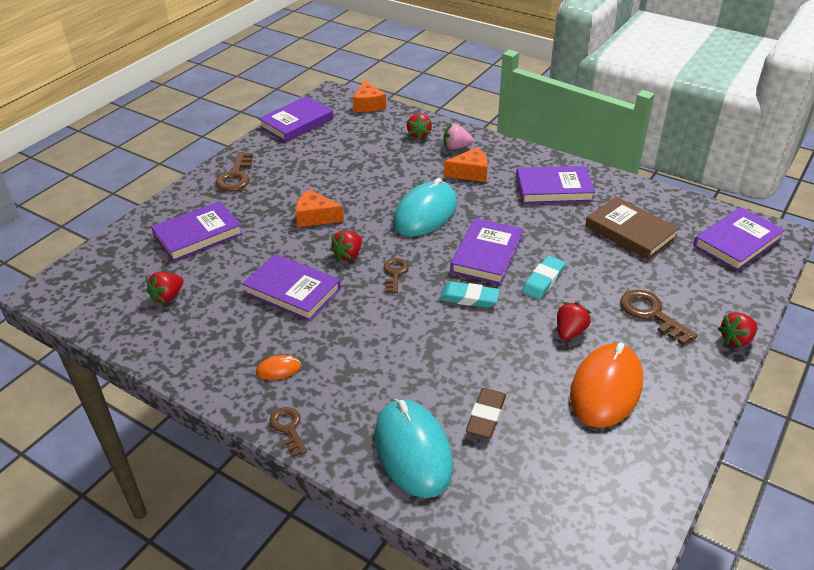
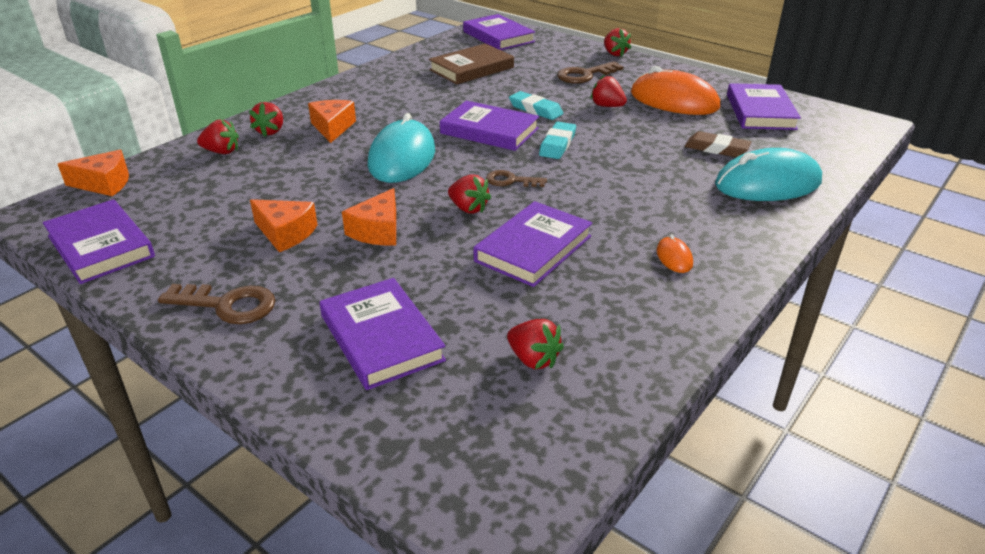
camera: 85 degrees left, 5 degrees down
brown key [270,407,307,457] -> none
turquoise mouse [393,178,457,236] -> turquoise mouse turned 60 degrees clockwise [368,113,435,183]
pink strawberry [444,124,473,149] -> red strawberry [249,102,283,136]
purple book [516,166,595,204] -> purple book moved to [727,83,801,130]
none -> orange cheese [250,199,318,252]

